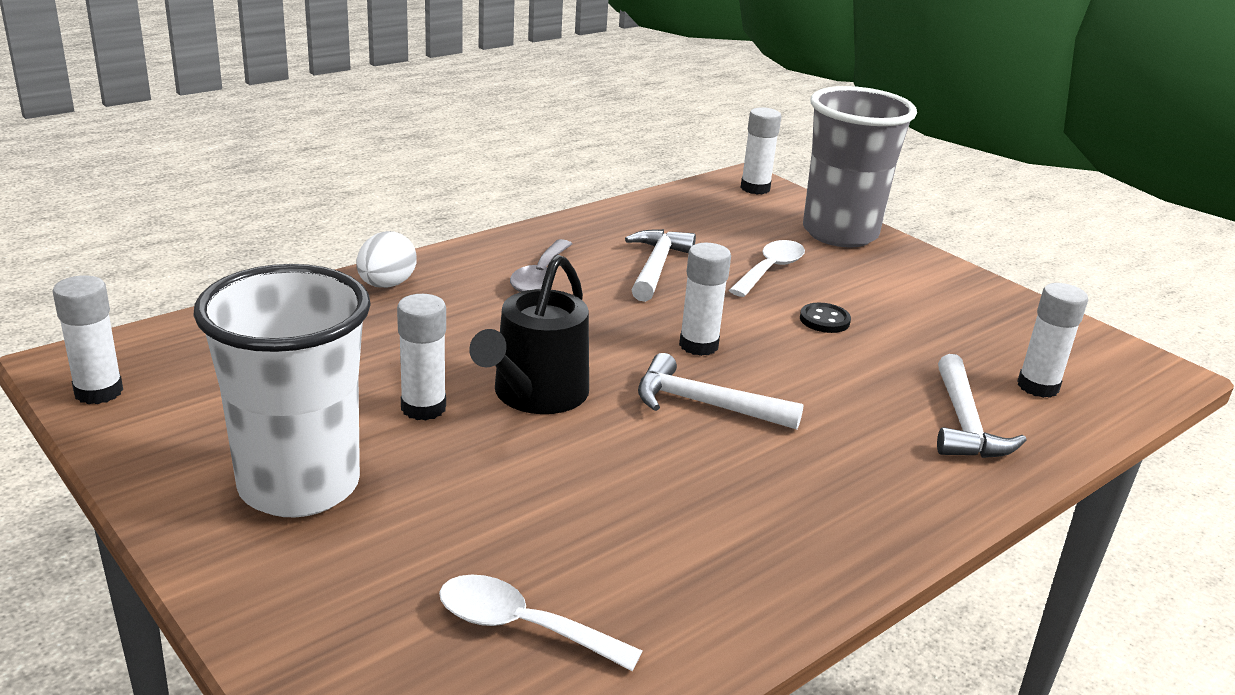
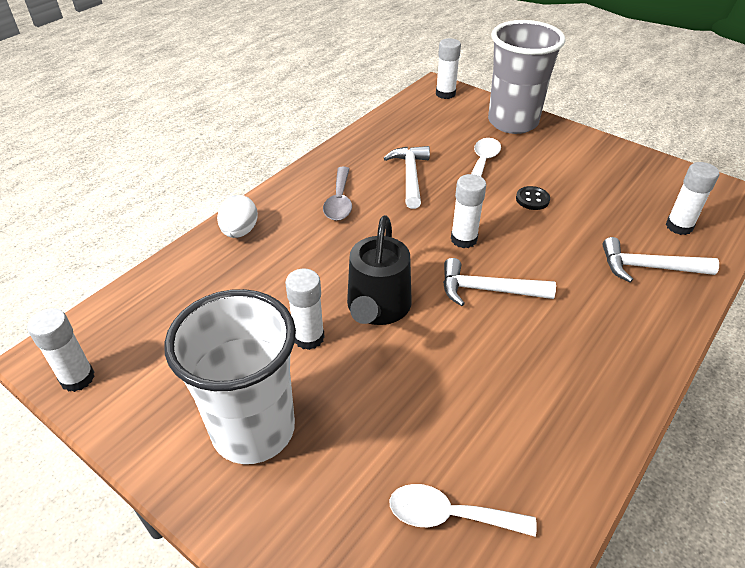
camera: 10 degrees left, 15 degrees up
white hammer [937,354,1026,458] -> white hammer turned 105 degrees clockwise [602,237,719,283]

